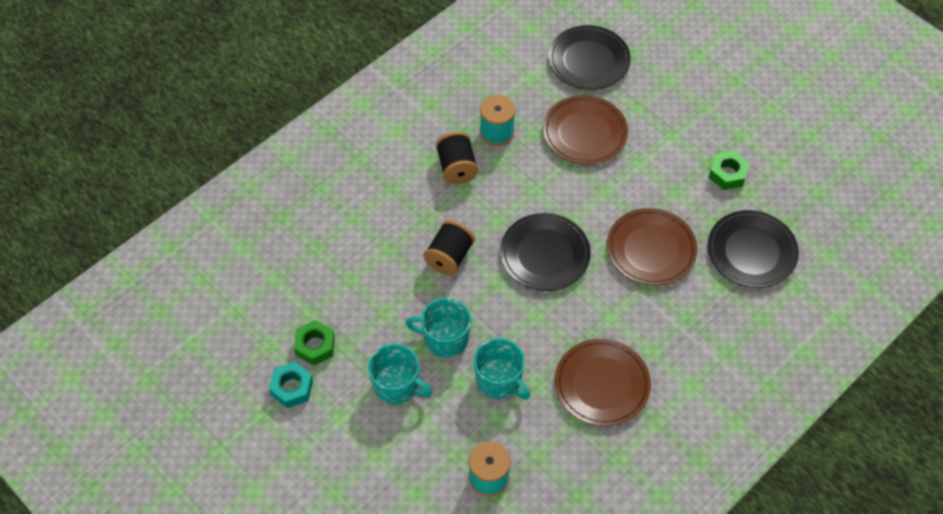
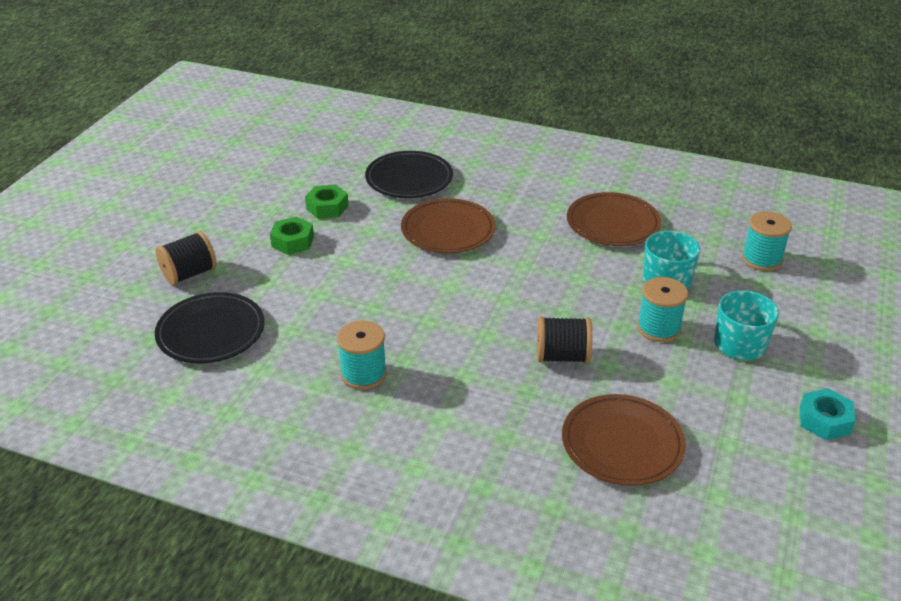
camera: 115 degrees left, 20 degrees down
green nut [294,320,335,366] -> green nut moved to [270,217,314,255]
turquoise mug [406,298,471,358] -> turquoise spool [637,277,688,342]
black spool [436,132,478,184] -> black spool moved to [156,231,217,285]
black plate [500,213,591,291] -> none
brown plate [543,95,628,165] -> brown plate moved to [562,394,686,486]

